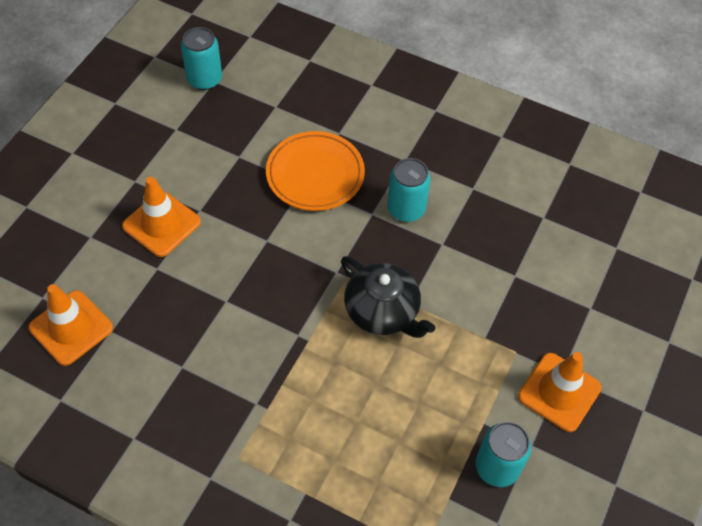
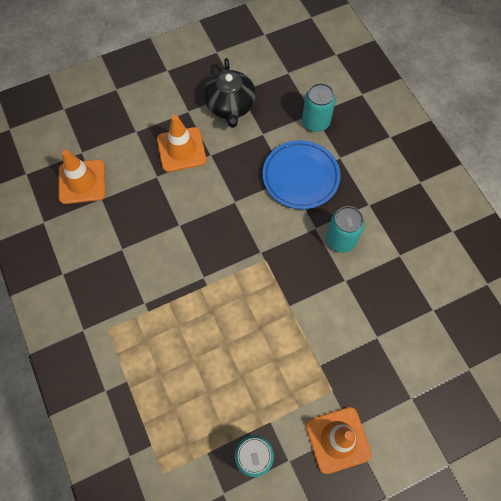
camera: 40 degrees right, 10 degrees up
turquoise can [181,27,222,90] -> turquoise can moved to [302,83,336,132]
orange plate [266,131,365,211] -> blue plate [263,140,341,209]
black teapot [341,256,435,338] -> black teapot moved to [203,58,256,128]

